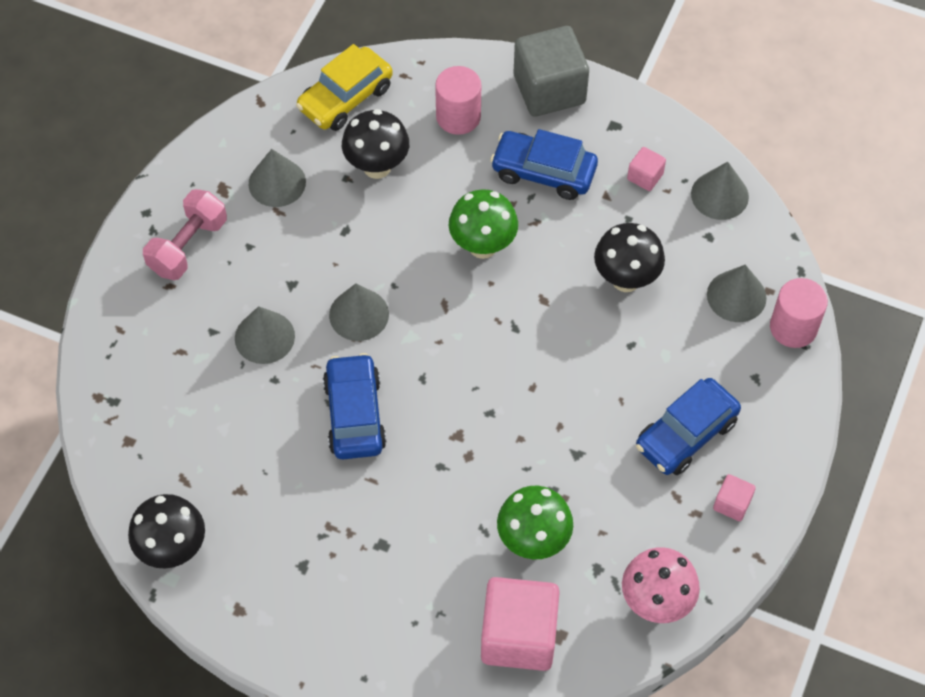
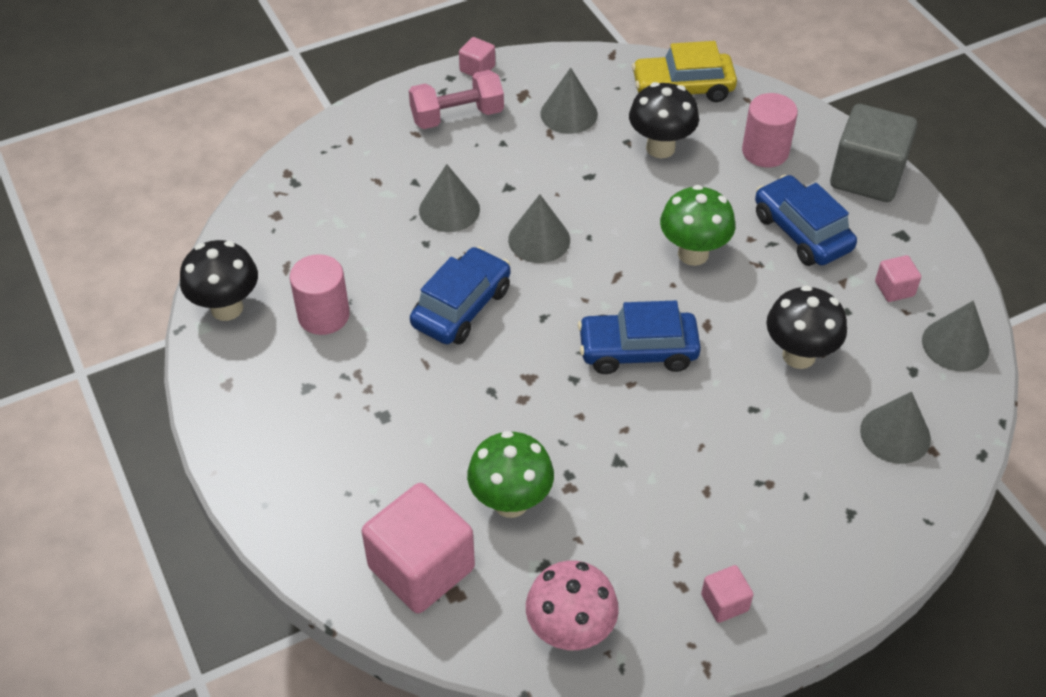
camera: 40 degrees right, 10 degrees down
blue car [636,378,741,475] -> blue car moved to [578,301,701,374]
pink cylinder [770,278,828,348] -> pink cylinder moved to [290,254,350,335]
none -> pink cube [459,37,495,76]

